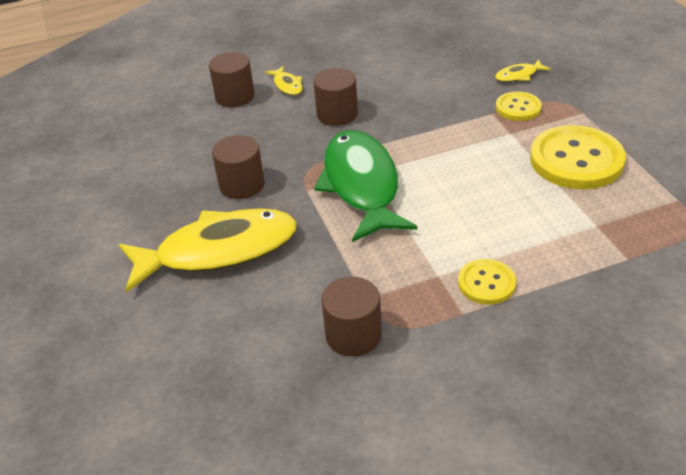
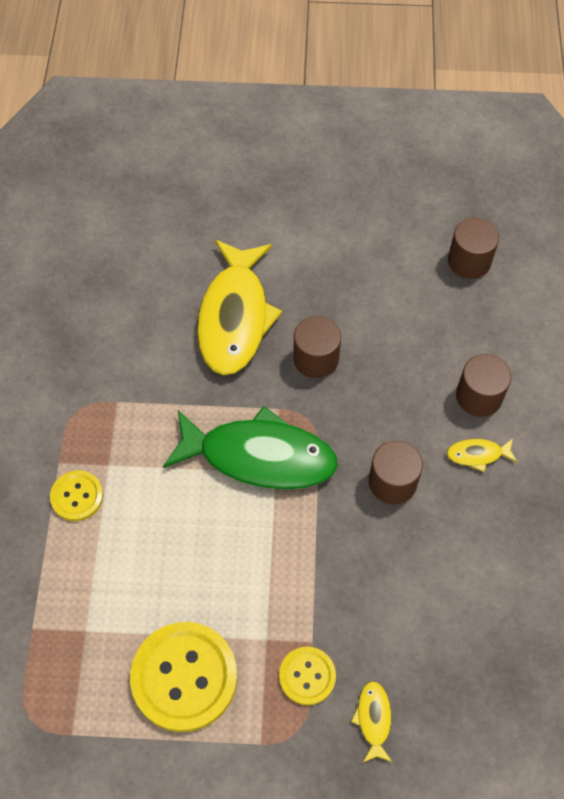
camera: 110 degrees right, 20 degrees up
brown cylinder [321,277,382,357] -> brown cylinder moved to [448,218,499,279]

